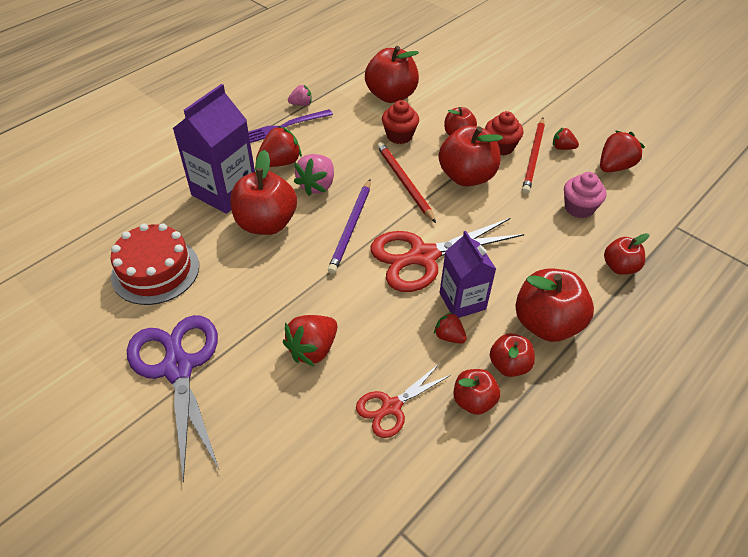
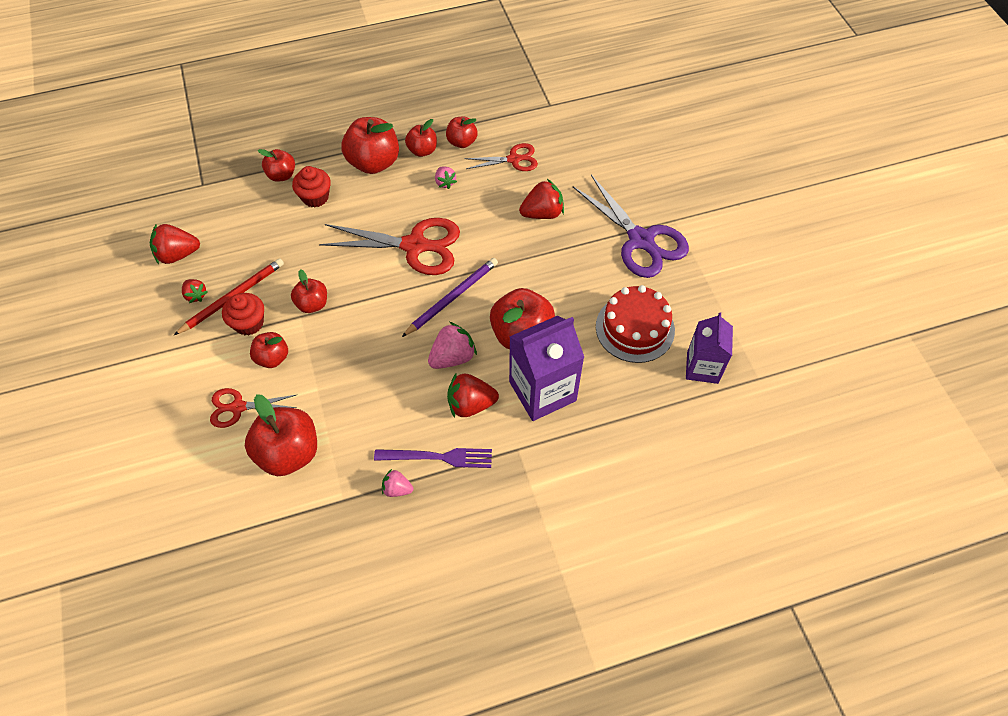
camera: 150 degrees left, 10 degrees up
purple scissors [127,315,219,483] -> purple scissors turned 45 degrees counterclockwise [573,175,689,278]
red pencil [377,142,436,223] -> none
red cupcake [382,100,419,144] -> red cupcake moved to [292,166,331,208]
red strawberry [434,312,467,344] -> pink strawberry [435,166,457,189]
red apple [438,125,503,186] -> red apple [291,269,327,313], size x0.57
purple carton [439,231,496,318] -> purple carton moved to [686,312,733,384]
pink cupcake [564,172,606,218] -> none
none -> red scissors [210,388,297,428]

